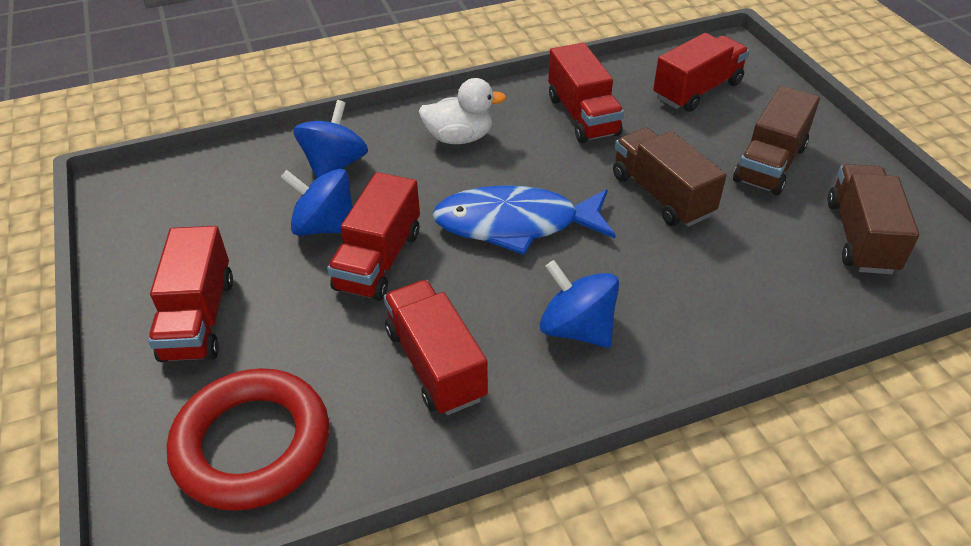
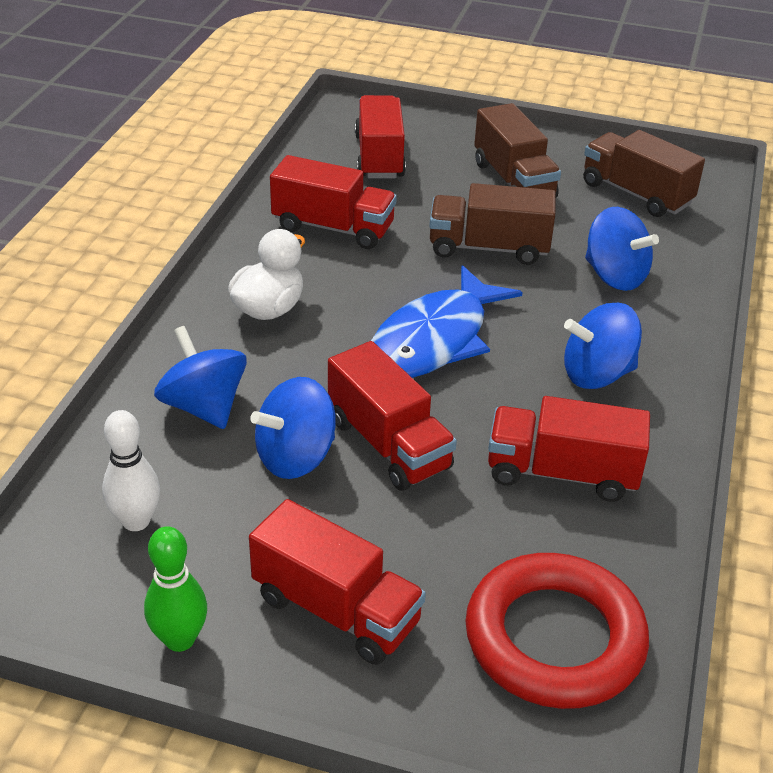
camera: 55 degrees left, 5 degrees down
none -> white bowling pin [102,410,160,531]
none -> green bowling pin [144,526,207,652]
none -> blue spinning top [585,207,659,291]

